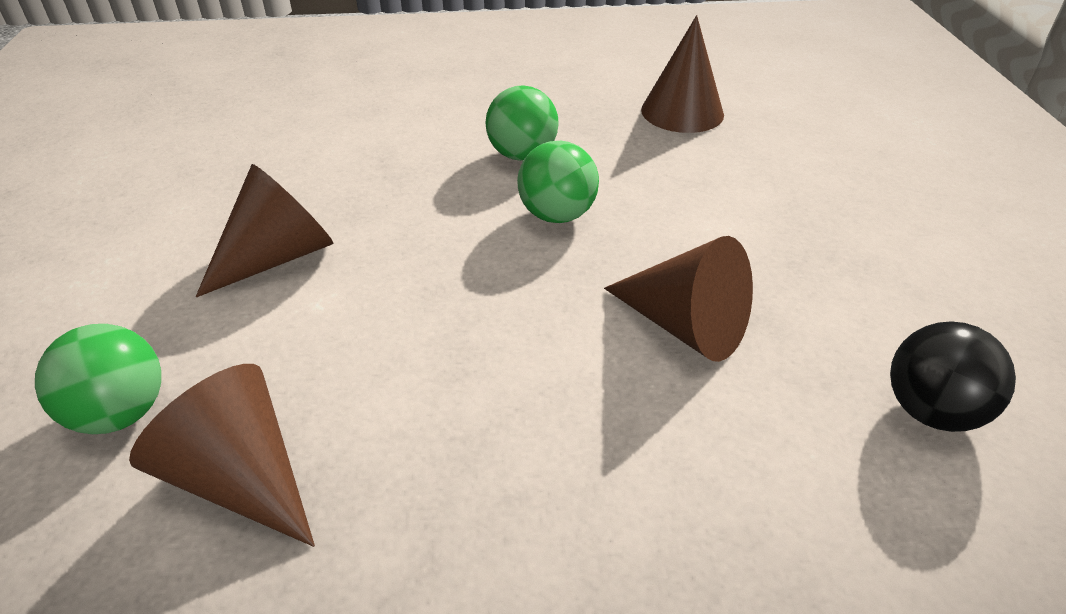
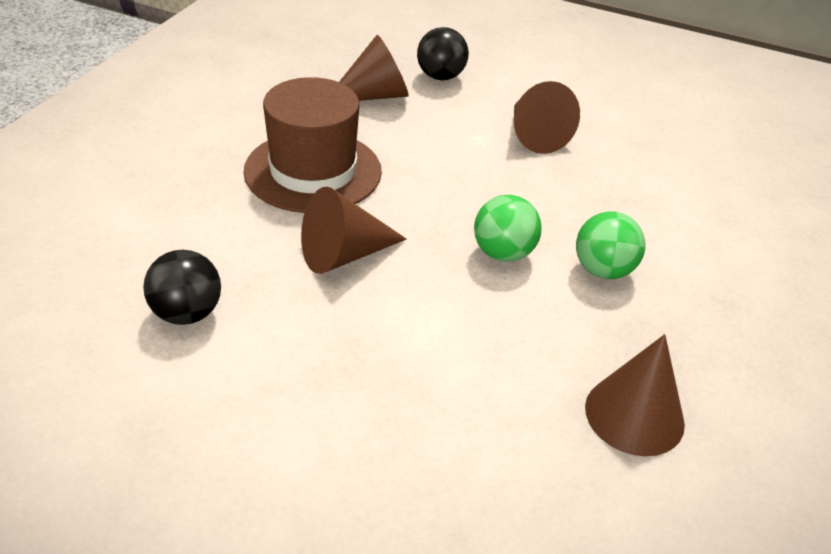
camera: 115 degrees right, 0 degrees up
green ball [35,324,161,434] -> black ball [417,27,469,80]
none -> brown hat [244,77,382,213]

